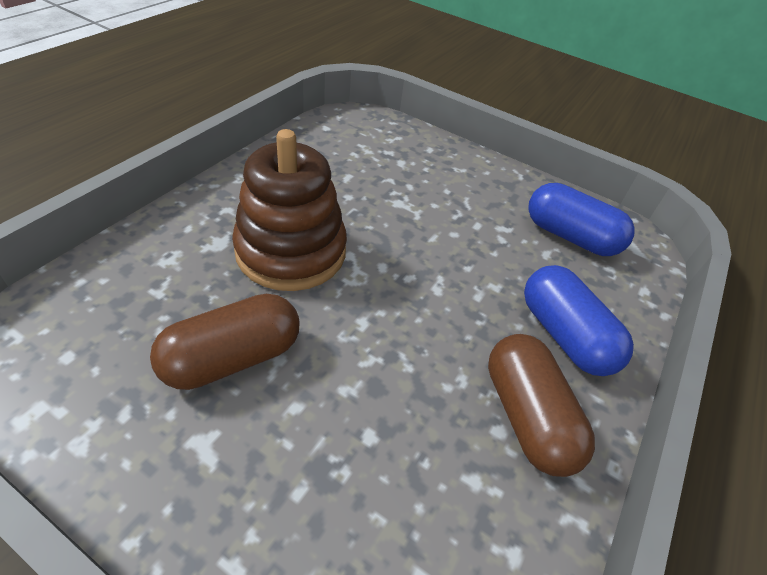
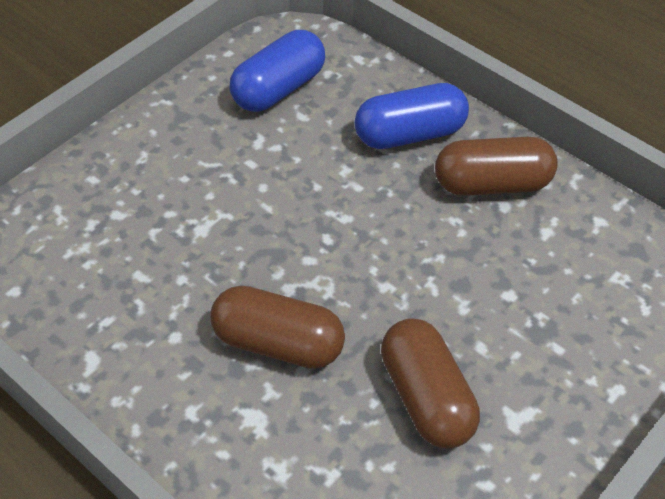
camera: 75 degrees left, 5 degrees up
brown stacking toy [232,129,347,291] -> brown capsule [210,286,345,369]

